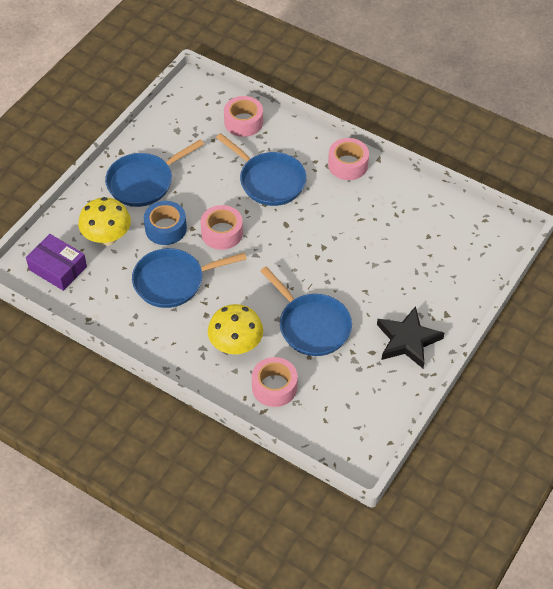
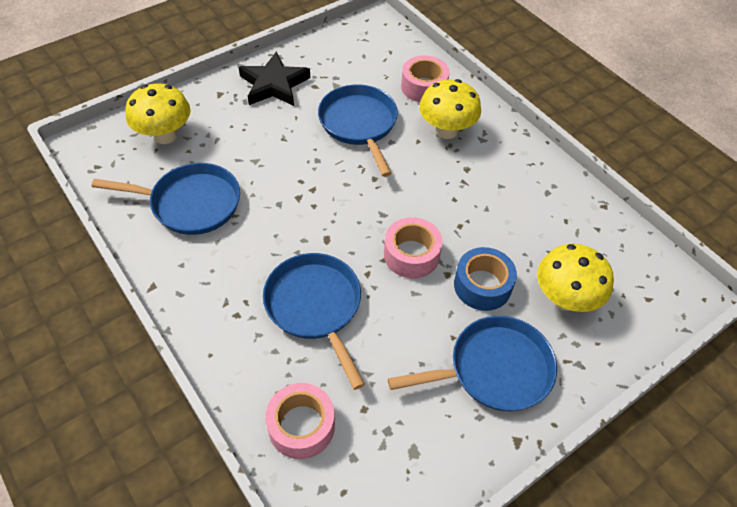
camera: 160 degrees left, 0 degrees up
purple box [26,234,87,291] -> none
blue pan [132,248,247,308] -> blue pan moved to [92,163,240,235]
pink tape [328,138,369,180] -> none
none -> yellow mushroom [125,83,190,144]

